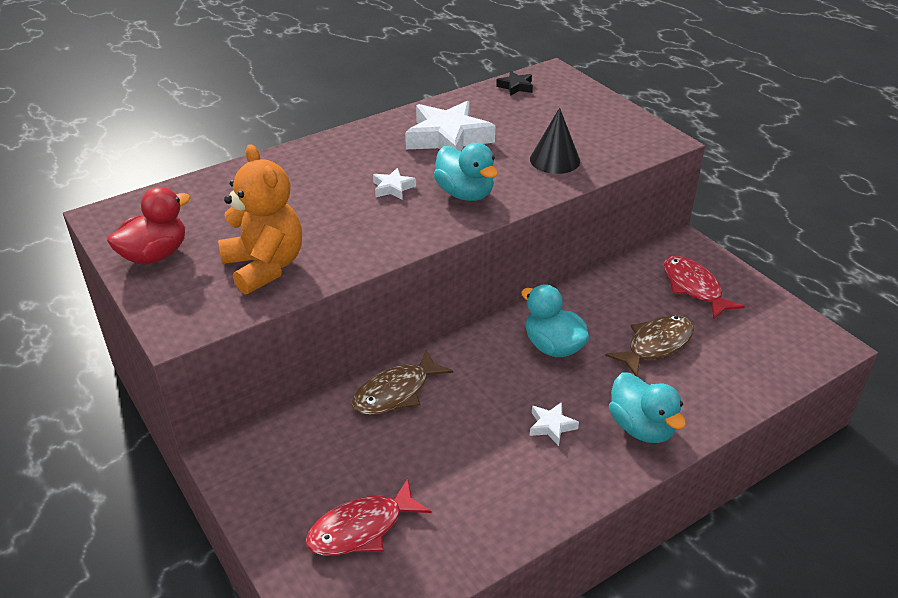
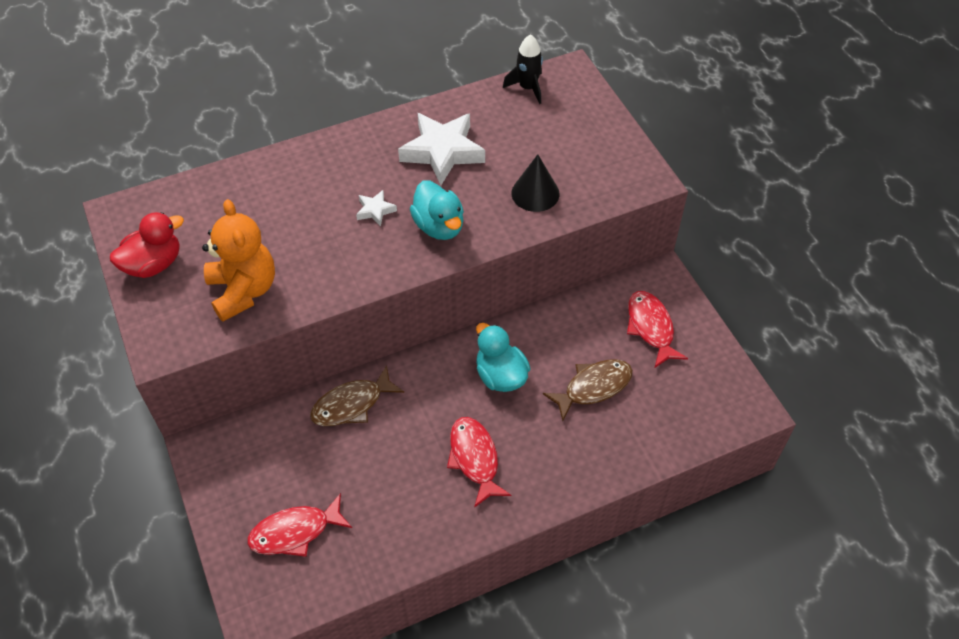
camera: 10 degrees right, 15 degrees up
black star [496,71,533,96] -> black rocket [503,34,543,104]
white star [530,402,579,446] -> red fish [447,417,511,508]
turquoise duck [609,373,686,443] -> none

